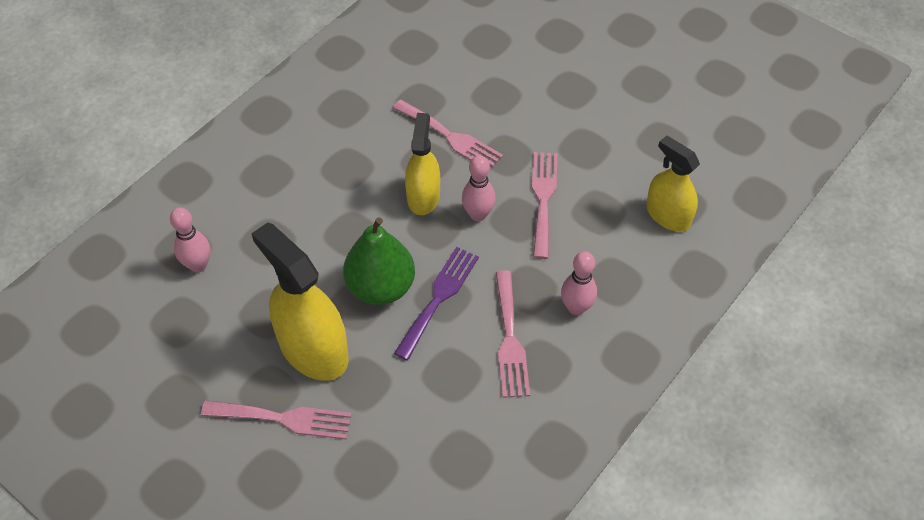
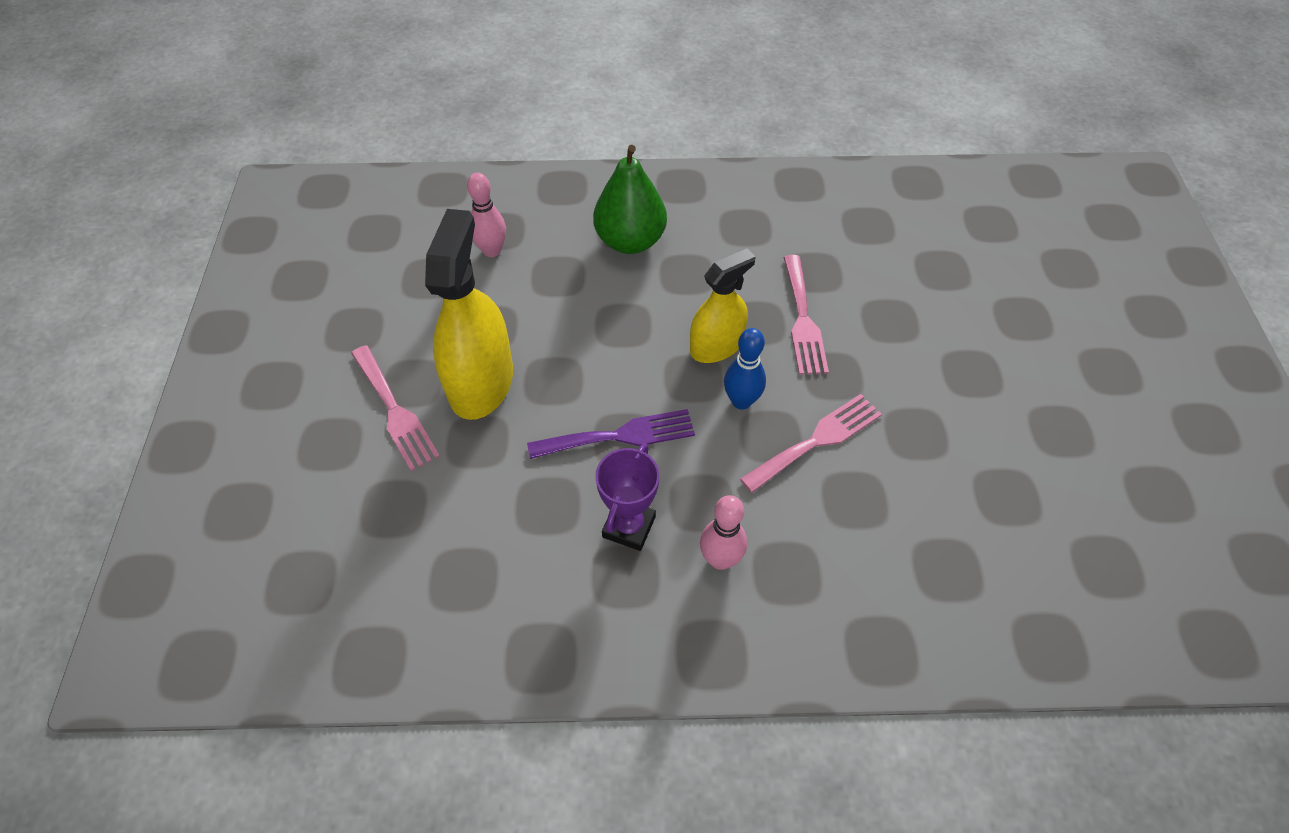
camera: 50 degrees right, 0 degrees up
green pear [343,217,415,305] -> green pear moved to [593,145,667,254]
pink bowling pin [462,155,496,221] -> blue bowling pin [724,328,766,409]
pink fork [496,271,530,398] -> purple trophy [595,443,659,551]
yellow spray bottle [646,136,700,232] -> none

